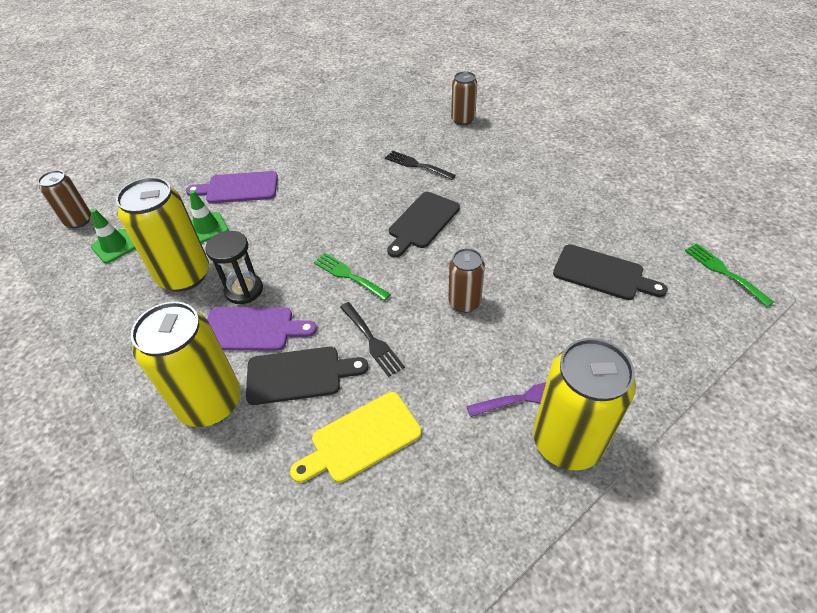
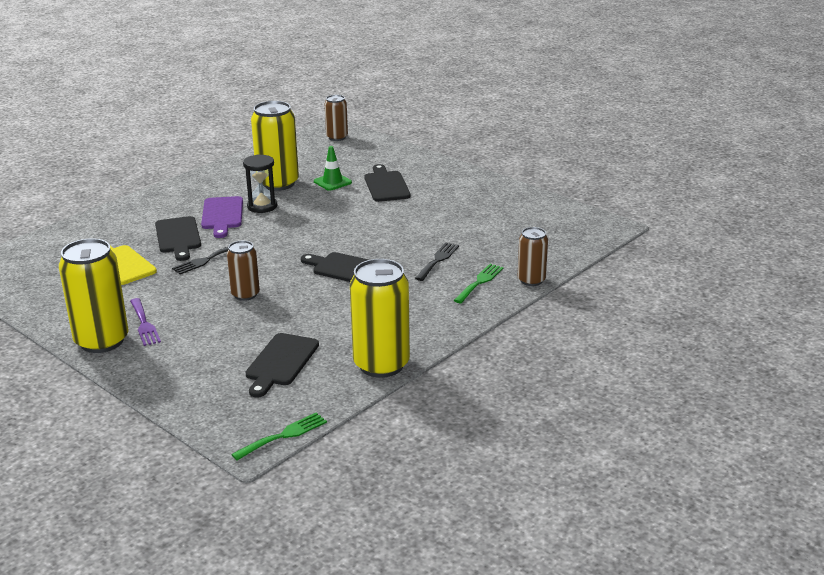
camera: 80 degrees right, 20 degrees down
green traffic cone [90,209,136,264] -> none
yellow can [131,302,241,427] -> yellow can moved to [350,259,410,378]
purple cutting board [186,171,278,203] -> black cutting board [364,164,411,202]
green fork [314,253,391,301] -> green fork moved to [454,264,504,303]

